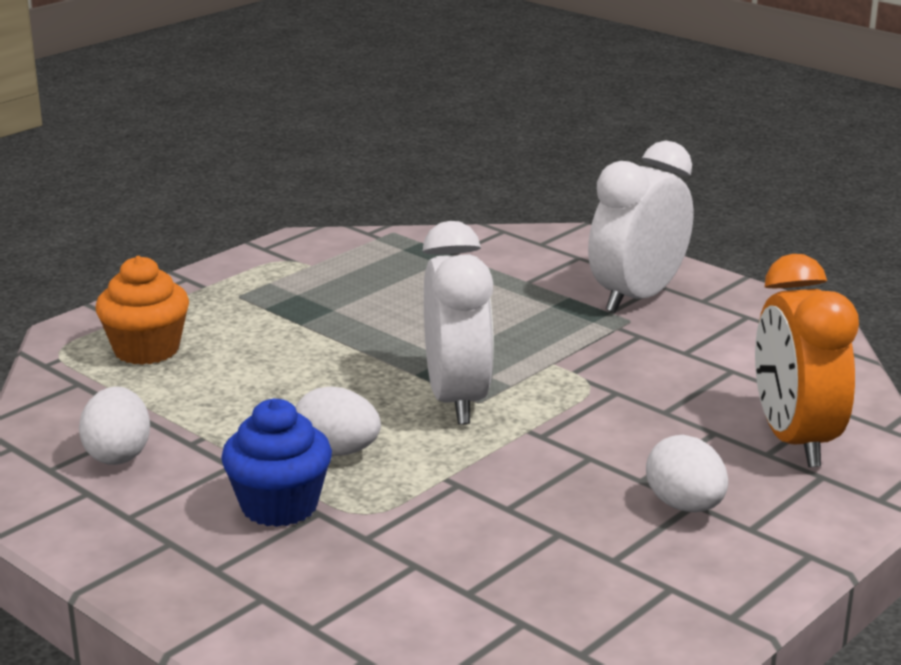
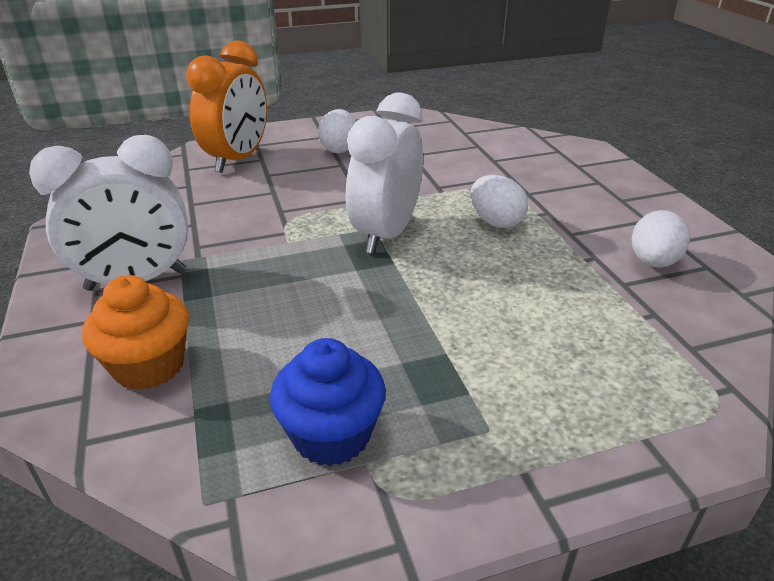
camera: 150 degrees left, 10 degrees up
orange cupcake [96,256,189,365] -> orange cupcake moved to [82,275,189,390]
blue cupcake [221,399,332,527] -> blue cupcake moved to [270,338,386,466]

